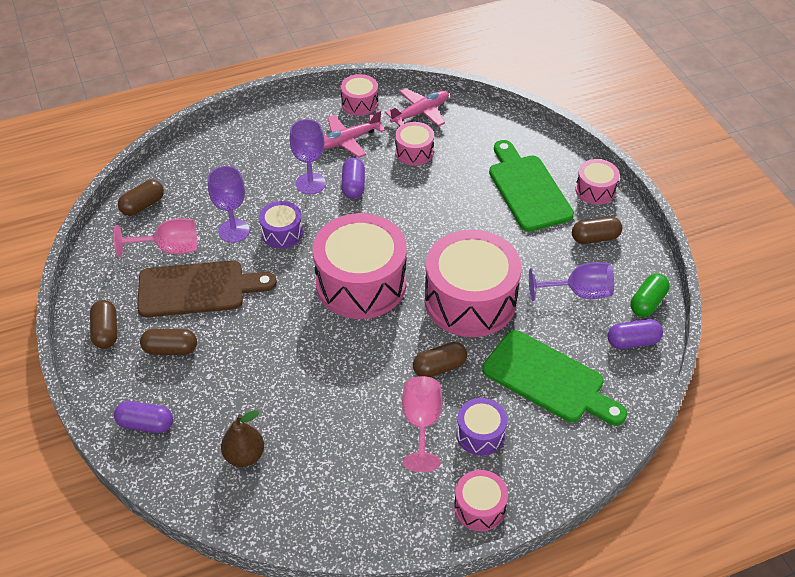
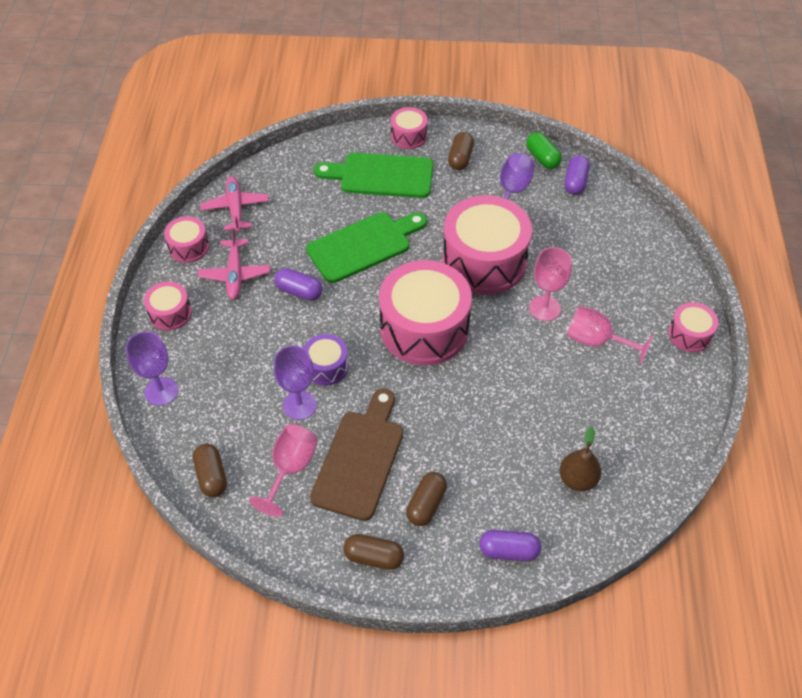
camera: 65 degrees left, 5 degrees up
purple capsule [114,401,173,433] -> purple capsule turned 60 degrees clockwise [479,530,541,561]
purple goblet [289,119,326,194] -> purple goblet moved to [126,331,178,406]
pink drum [395,122,434,166] -> pink drum moved to [144,282,192,331]
brown capsule [413,342,467,377] -> pink goblet [529,247,572,321]
purple drum [456,398,507,456] -> none
green cutting board [482,330,627,425] -> green cutting board moved to [306,212,427,283]

